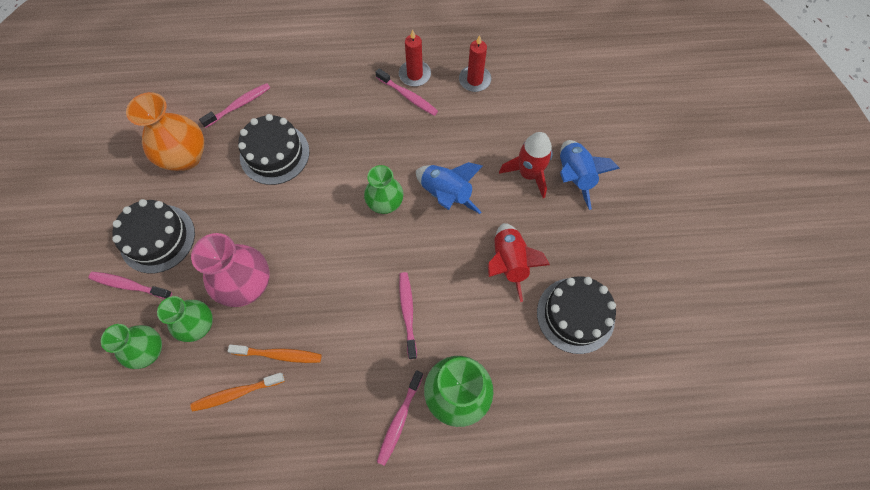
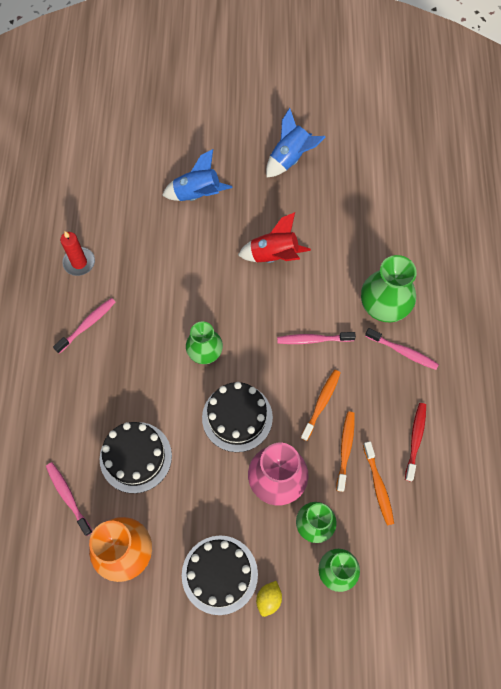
camera: 85 degrees left, 0 degrees up
pink toothbrush [89,272,172,299] -> yellow lemon [256,581,282,617]
red candle [399,30,431,87] -> none
blue rocket [416,162,483,214] -> blue rocket moved to [266,108,325,177]
red rocket [499,132,553,198] -> none
black cake [537,276,616,354] -> black cake moved to [202,382,273,452]
none -> orange toothbrush [301,370,340,441]
none -> red toothbrush [405,403,426,482]

